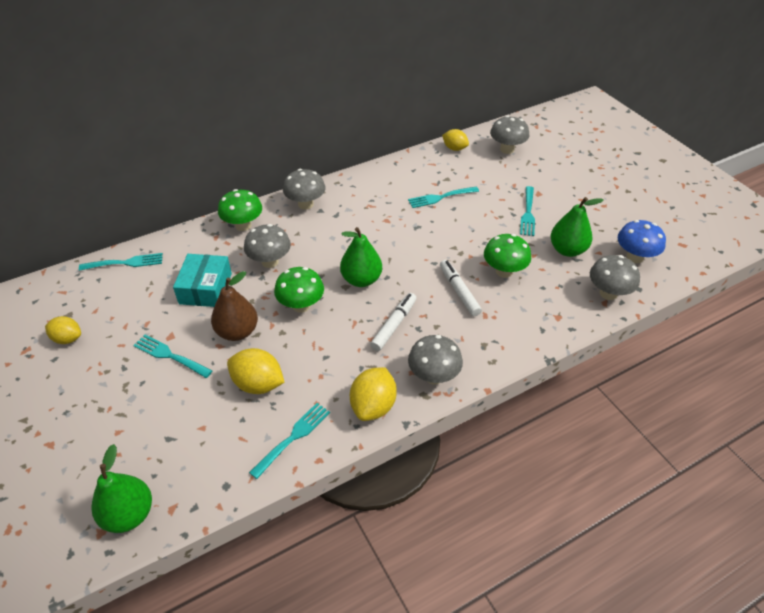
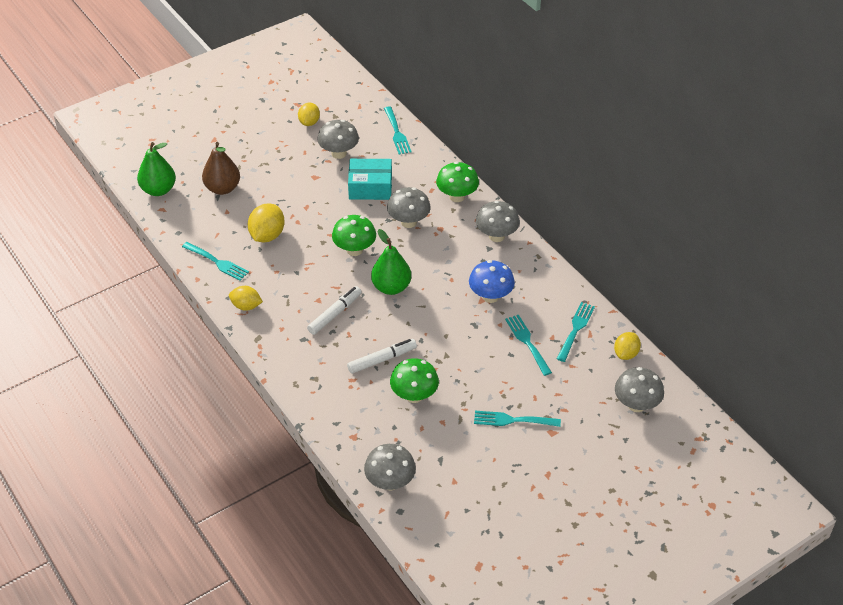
camera: 85 degrees right, 0 degrees up
turquoise fork [133,334,212,378] -> turquoise fork moved to [557,302,595,362]
brown pear [211,271,258,341] -> brown pear moved to [202,142,240,195]
yellow lemon [350,367,397,421] -> yellow lemon [229,286,263,311], size x0.66
white marker [370,293,416,351] -> white marker turned 75 degrees counterclockwise [307,286,362,335]
grey mushroom [408,335,463,384] -> grey mushroom moved to [317,120,359,159]
green pear [550,197,603,257] -> none
blue mushroom [618,220,666,263] -> blue mushroom moved to [469,260,515,303]

